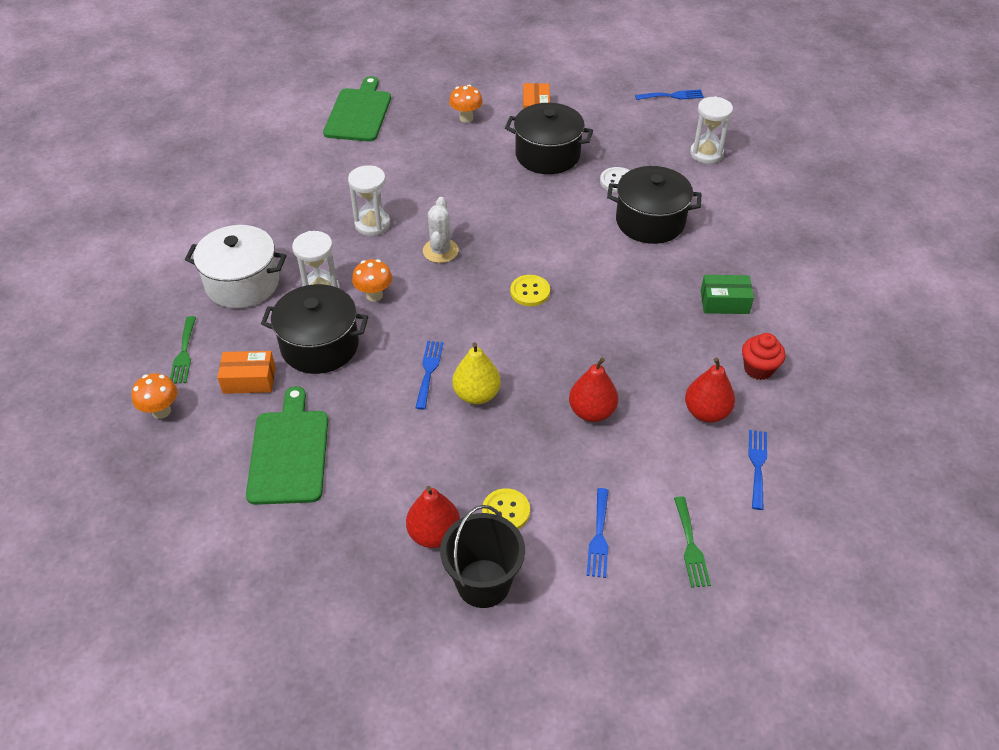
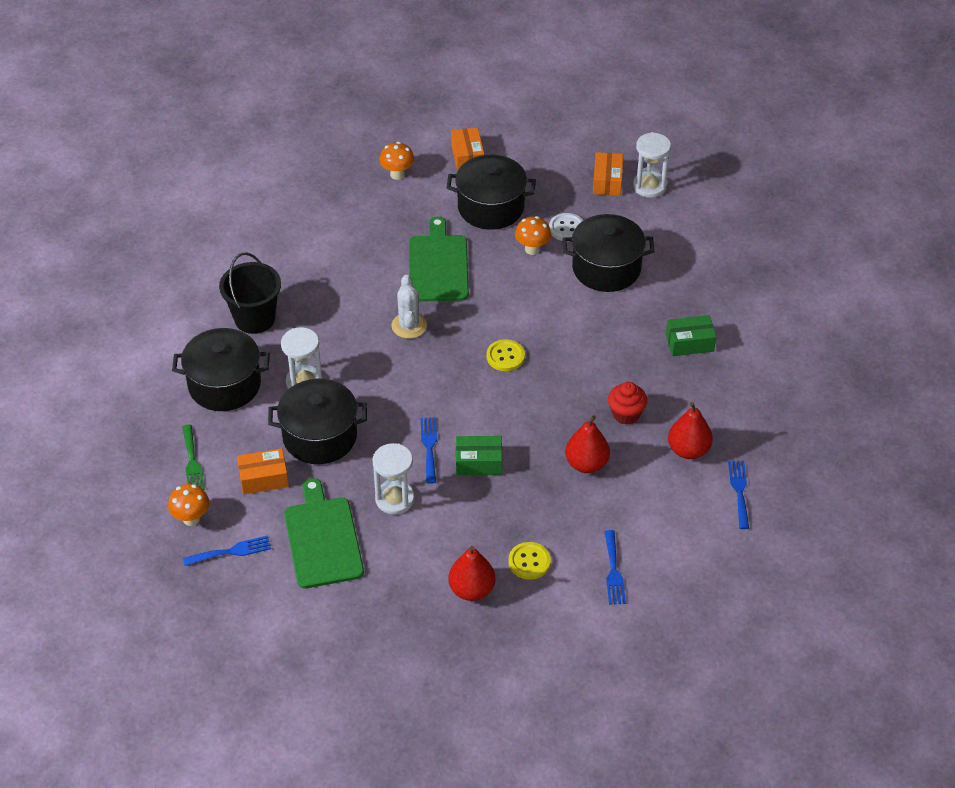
camera: 10 degrees left, 0 degrees up
white pot [185,225,286,308] -> black pot [172,328,270,411]
green cutting board [323,76,391,142] -> green cutting board moved to [409,217,469,302]
white hourglass [348,165,390,236] -> white hourglass moved to [373,443,414,515]
orange mushroom [352,259,392,302] -> orange mushroom moved to [515,216,551,255]
black bucket [440,505,525,608] -> black bucket moved to [219,252,281,334]
yellow pear [452,342,501,404] -> green box [456,436,502,475]
blue fork [635,89,704,100] -> blue fork moved to [183,535,271,566]
green fork [674,496,711,588] -> none
red cupcake [742,333,786,380] -> red cupcake moved to [608,382,647,425]
none -> orange box [593,152,623,196]

